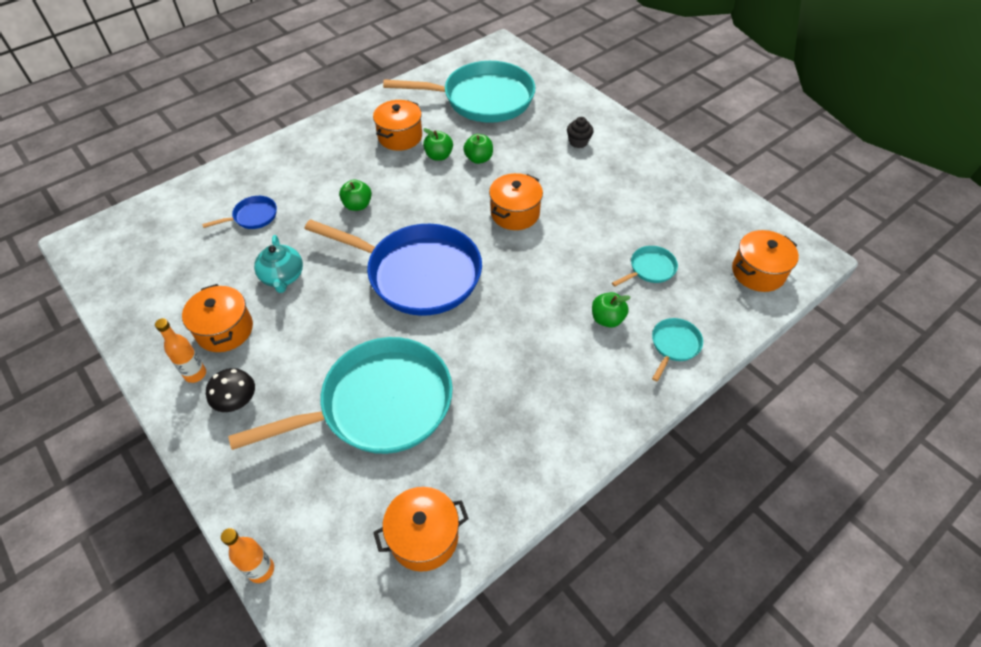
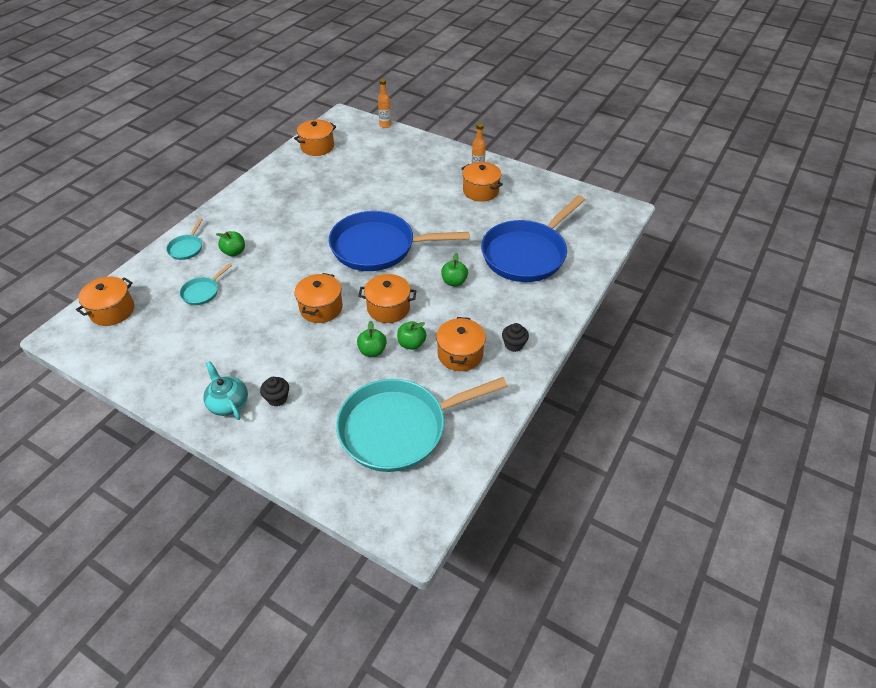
camera: 160 degrees right, 5 degrees down
blue pan [202,196,277,229] -> blue pan [481,195,585,282], size x2.41
black mushroom [206,368,255,412] -> none
turquoise pan [228,337,453,454] -> none
turquoise teapot [254,235,303,293] -> turquoise teapot moved to [204,361,248,420]
none -> orange pot [358,274,417,323]
none -> black cupcake [502,323,529,352]

